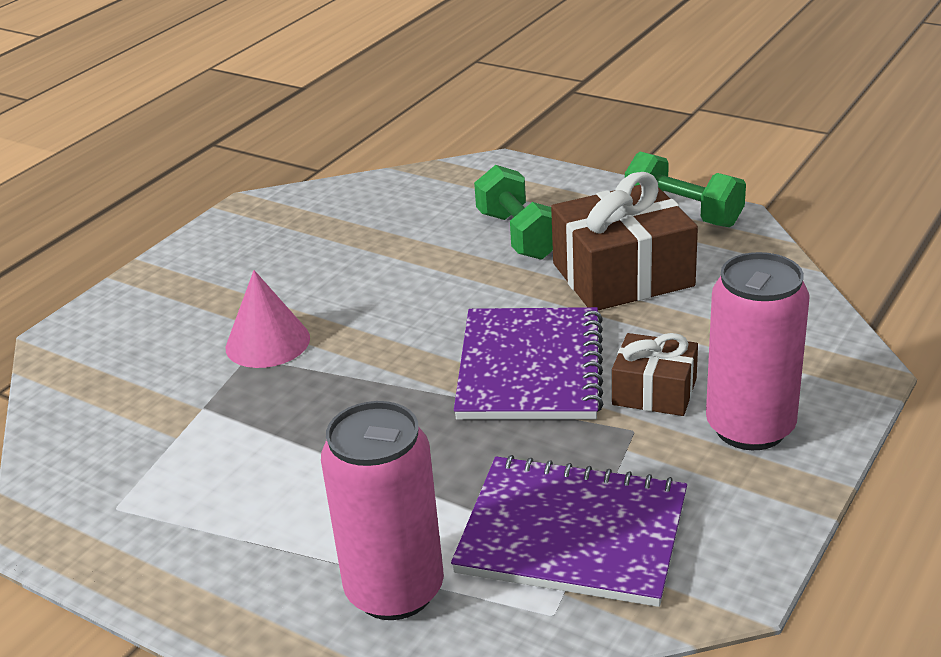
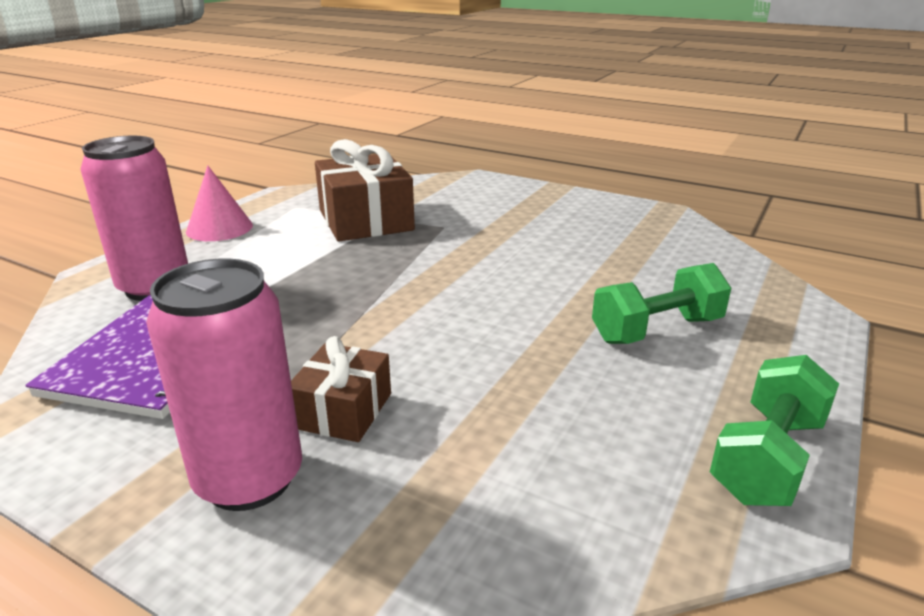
camera: 85 degrees right, 5 degrees down
pink cone [226,270,310,368] -> pink cone moved to [186,165,253,241]
purple notebook [454,307,603,420] -> none
brown gift [551,172,698,310] -> brown gift moved to [315,139,415,241]

